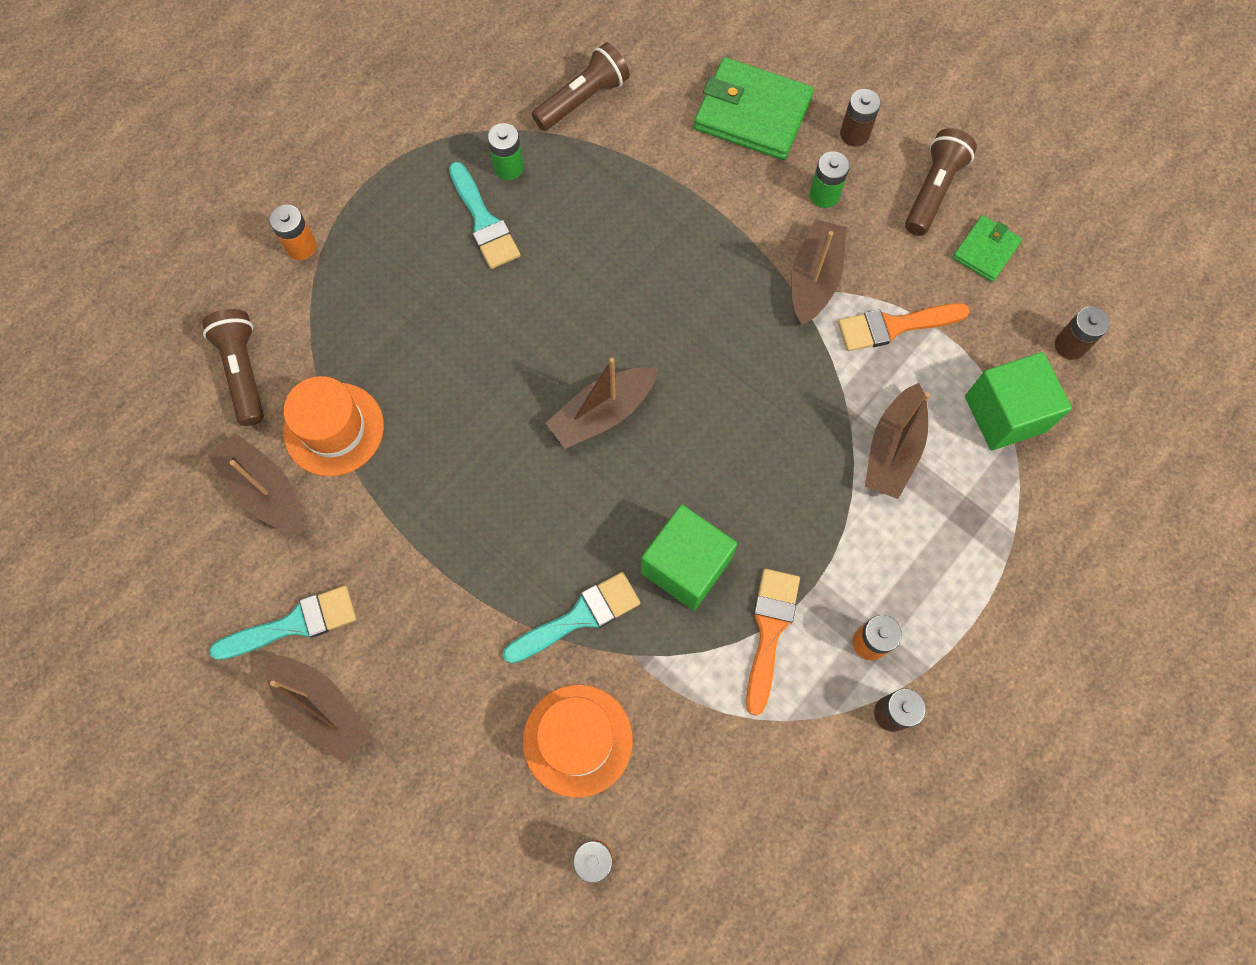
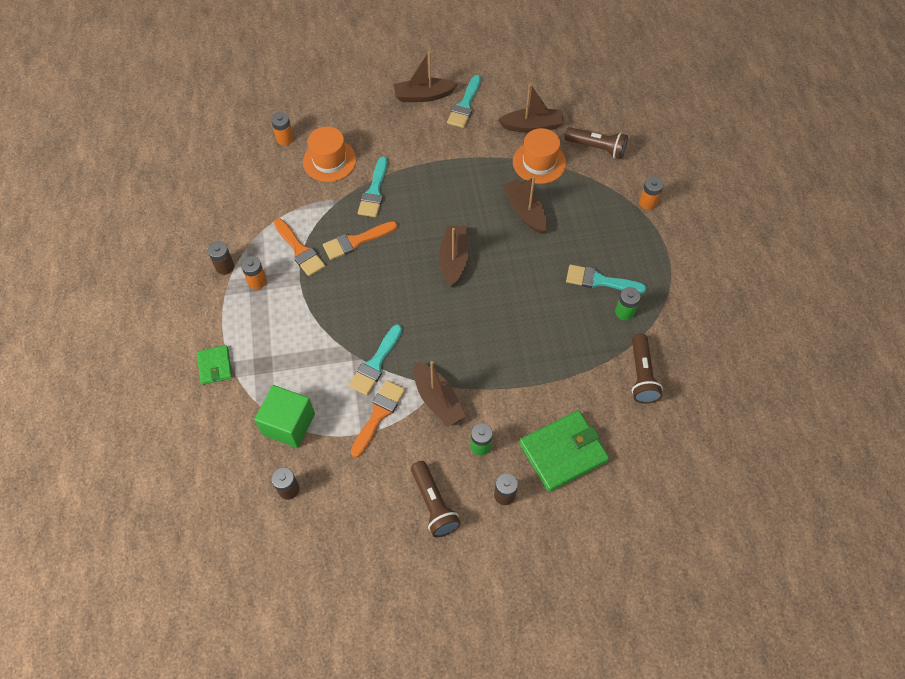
camera: 130 degrees right, 10 degrees down
green cube [641,505,737,610] -> orange brush [323,221,398,260]
brown boat [865,383,930,499] -> brown boat moved to [502,177,547,234]
green wallet [952,215,1022,282] -> green wallet moved to [197,345,232,385]
none -> turquoise brush [349,324,402,395]

